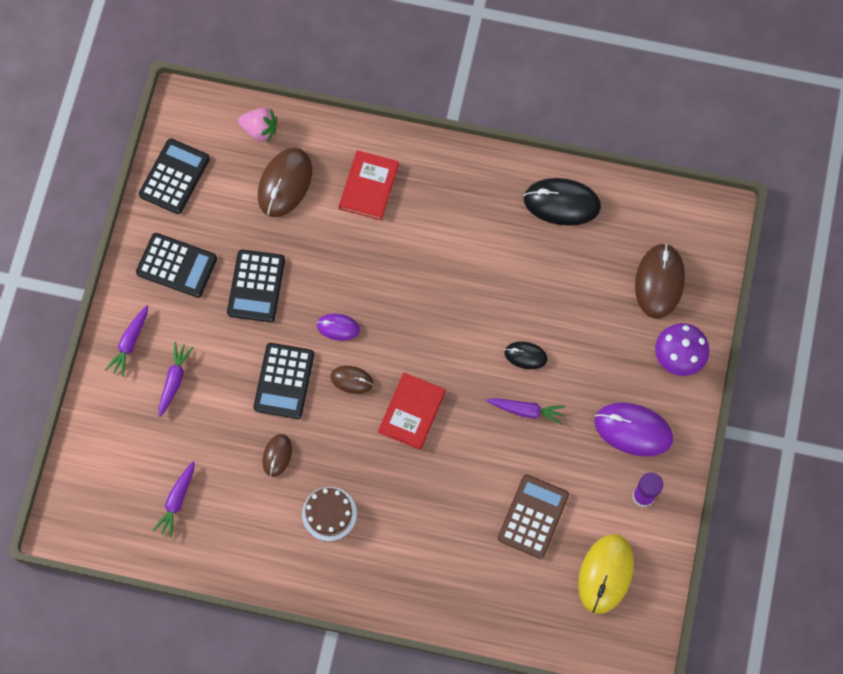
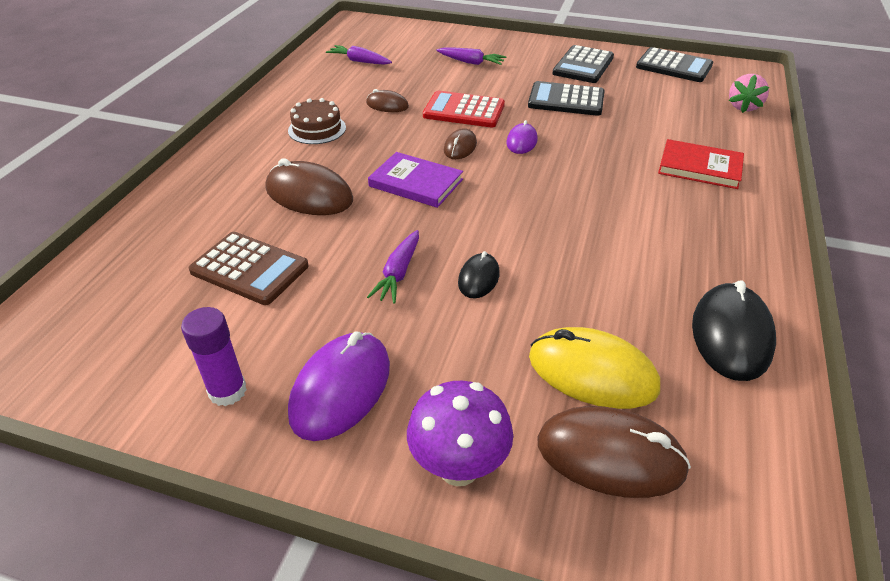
camera: 95 degrees right, 30 degrees down
purple carrot [105,305,148,377] -> none
black calculator [253,343,314,419] -> red calculator [423,91,505,127]
brown mouse [258,148,312,217] -> brown mouse moved to [266,158,353,215]
red book [378,372,446,450] -> purple book [368,152,463,208]
yellow mouse [578,534,634,614] -> yellow mouse moved to [529,327,660,409]

